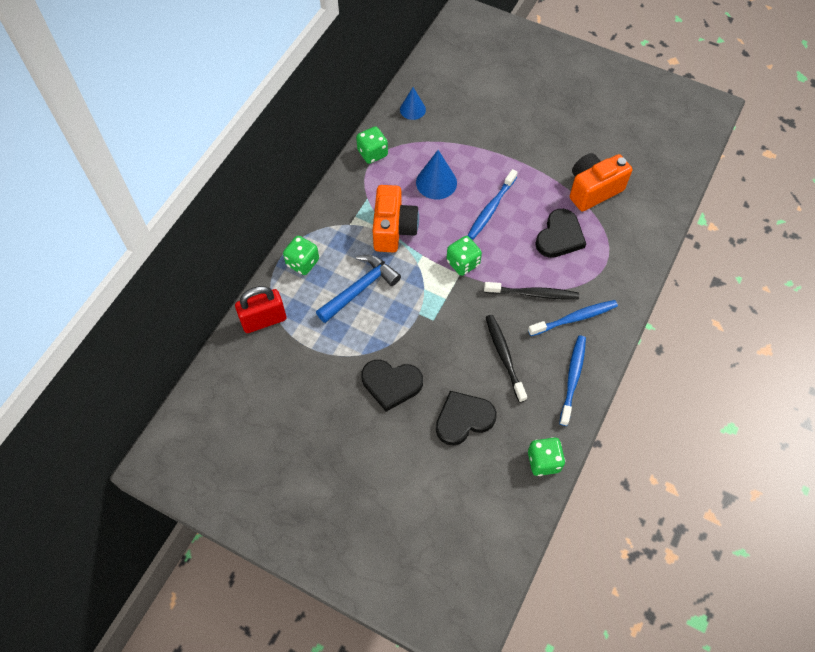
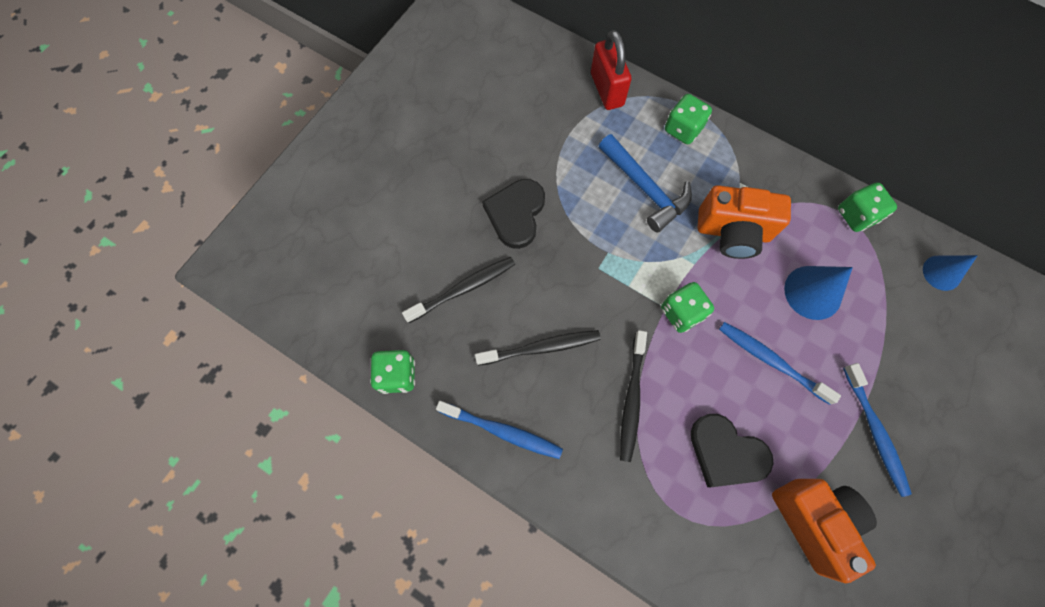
camera: 95 degrees right, 10 degrees up
black heart [436,391,497,446] -> black toothbrush [402,257,515,323]
blue toothbrush [528,300,618,336] -> blue toothbrush moved to [843,363,912,497]

